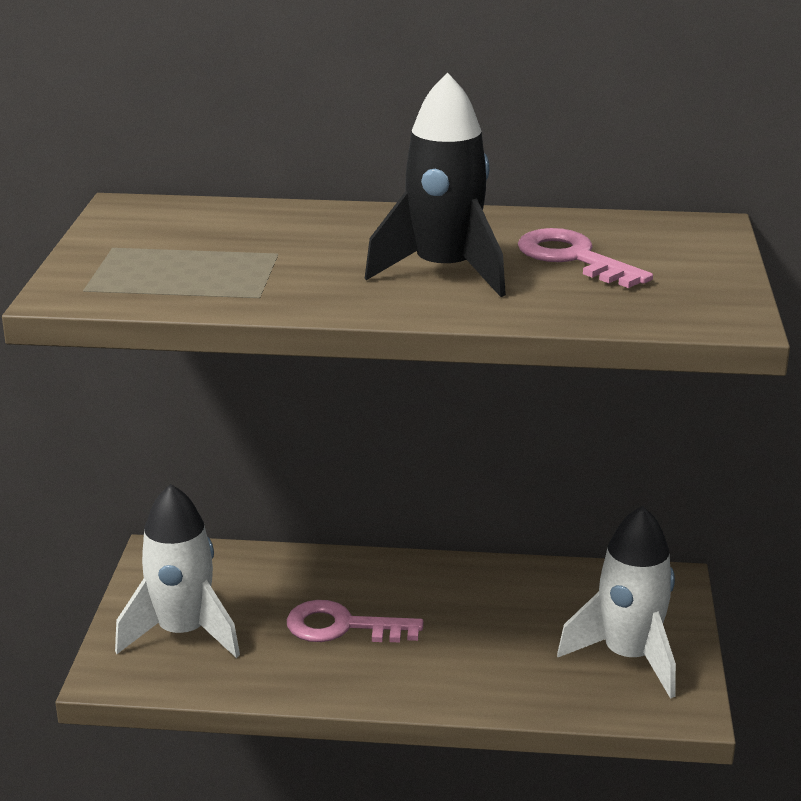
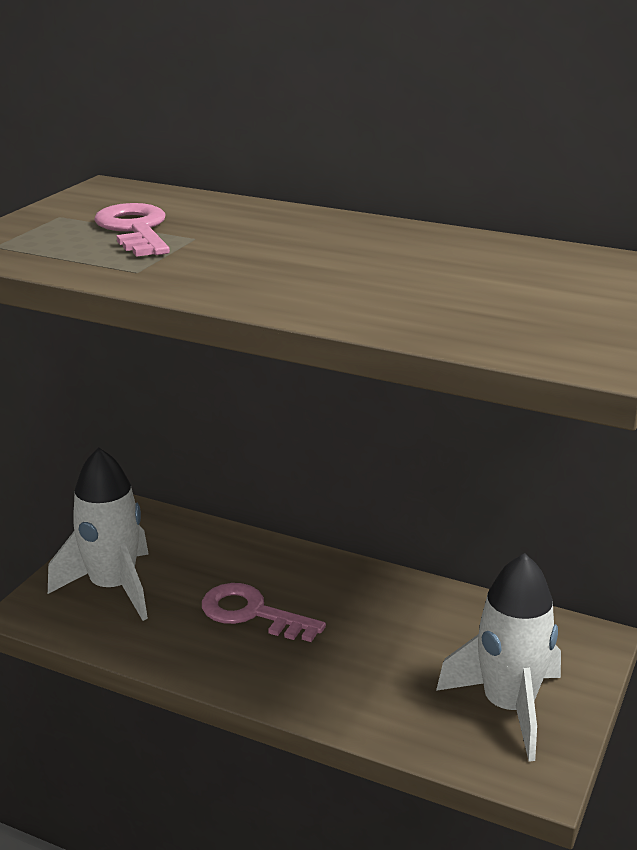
camera: 20 degrees right, 0 degrees up
black rocket [365,72,506,297] -> none
pink key [518,228,653,288] -> pink key moved to [94,203,170,257]

